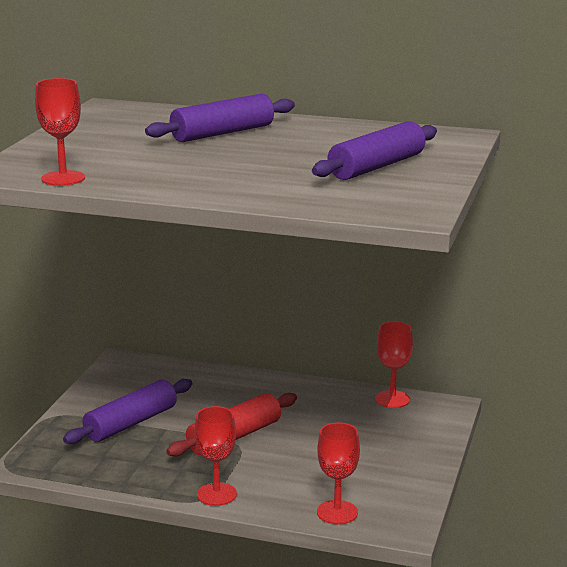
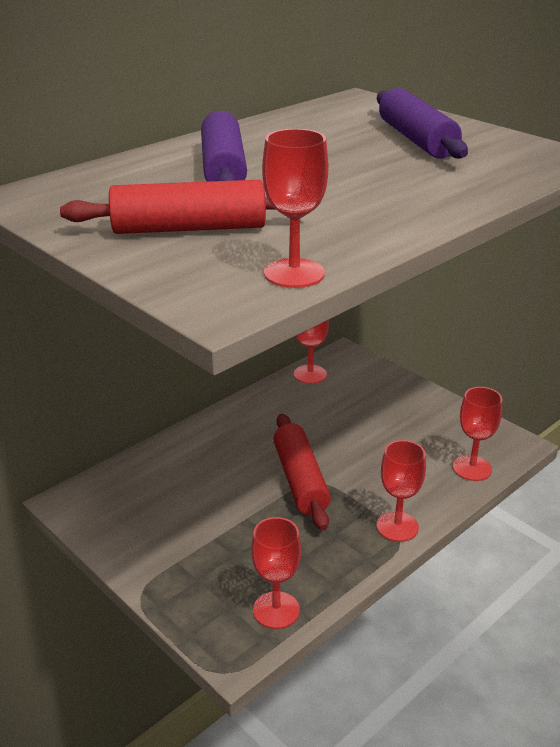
camera: 60 degrees left, 10 degrees up
purple rolling pin [63,379,192,444] -> none
none -> red rolling pin [60,180,276,234]
none -> red goblet [251,517,301,629]

